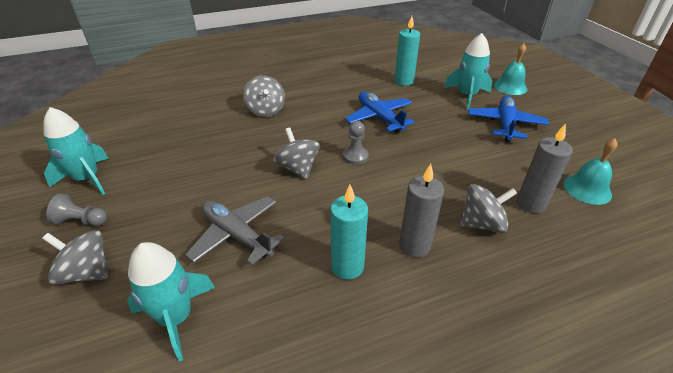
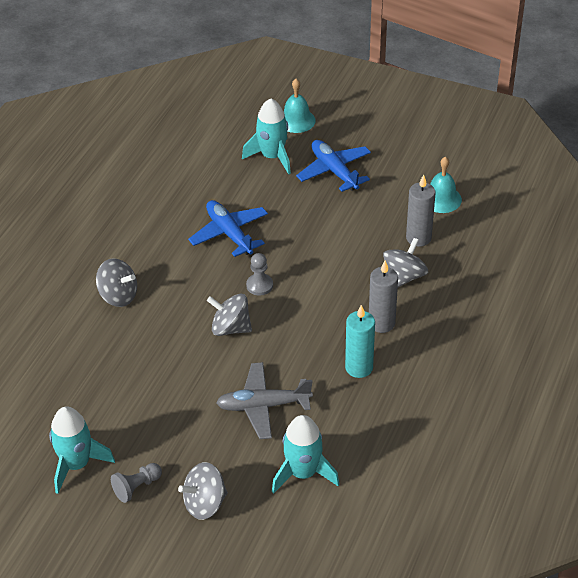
camera: 45 degrees left, 5 degrees up
blue plane [345,92,415,133] -> blue plane turned 45 degrees clockwise [188,200,268,257]
turquoise candle [395,16,420,86] -> none

